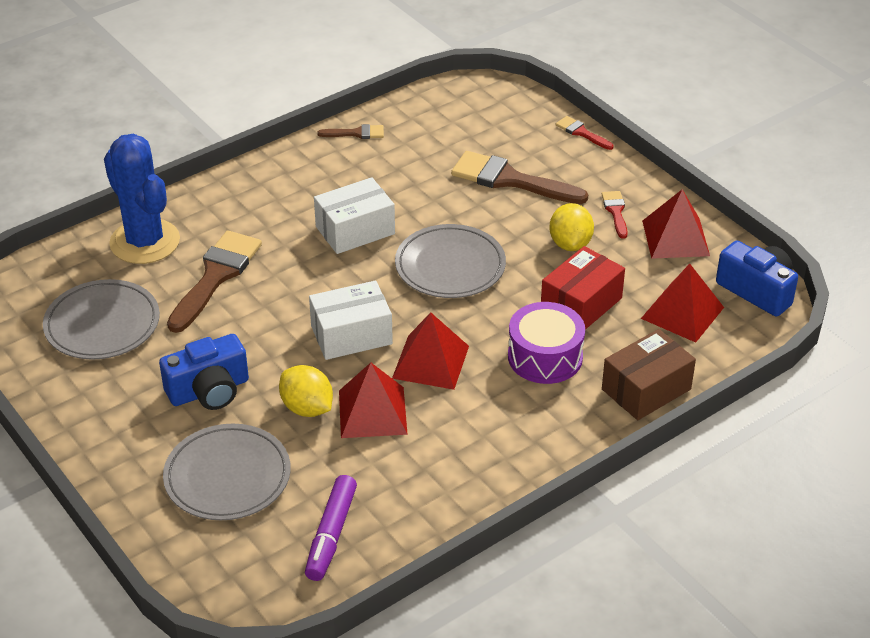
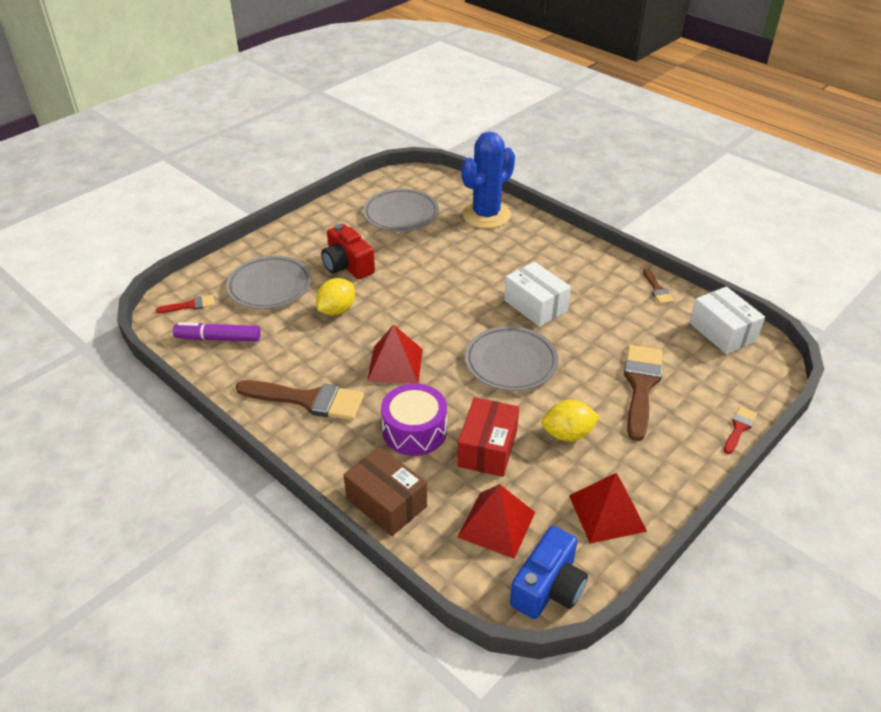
camera: 80 degrees right, 0 degrees up
blue camera [159,334,249,410] -> red camera [321,224,375,279]
brown brush [167,231,262,333] -> brown brush moved to [236,380,364,420]
white box [309,281,393,360] -> white box moved to [689,286,765,354]
red pyramid [339,363,408,438] -> none
red box [541,246,625,330] -> red box turned 75 degrees clockwise [457,397,519,477]
red brush [602,191,628,239] -> red brush moved to [156,295,215,313]

